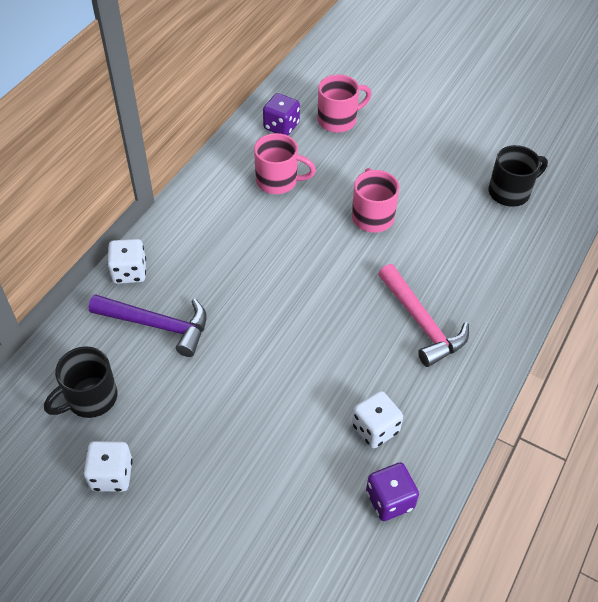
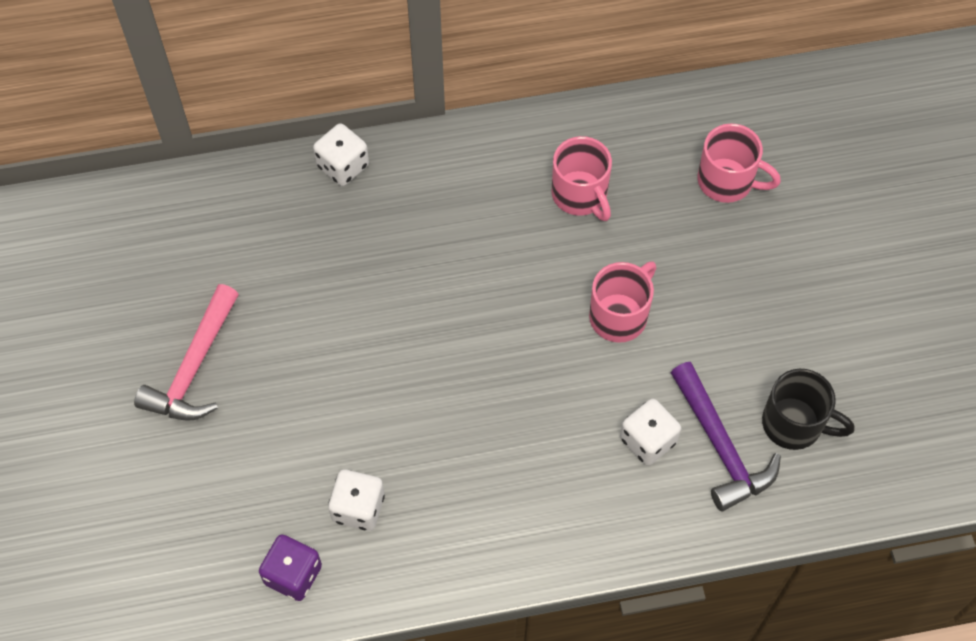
camera: 50 degrees right, 10 degrees up
black mug [44,346,118,418] -> none
white dice [84,441,133,492] -> white dice moved to [620,399,681,466]
purple hammer [89,294,207,357] -> purple hammer moved to [671,362,781,511]
purple dice [263,93,300,136] -> none
pink hammer [378,264,469,367] -> pink hammer moved to [134,284,239,421]

